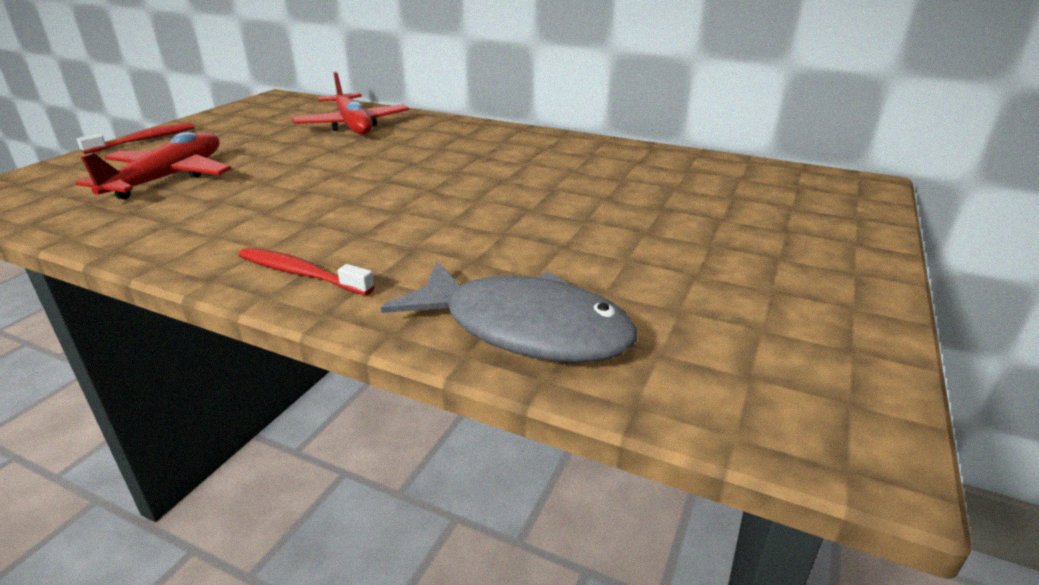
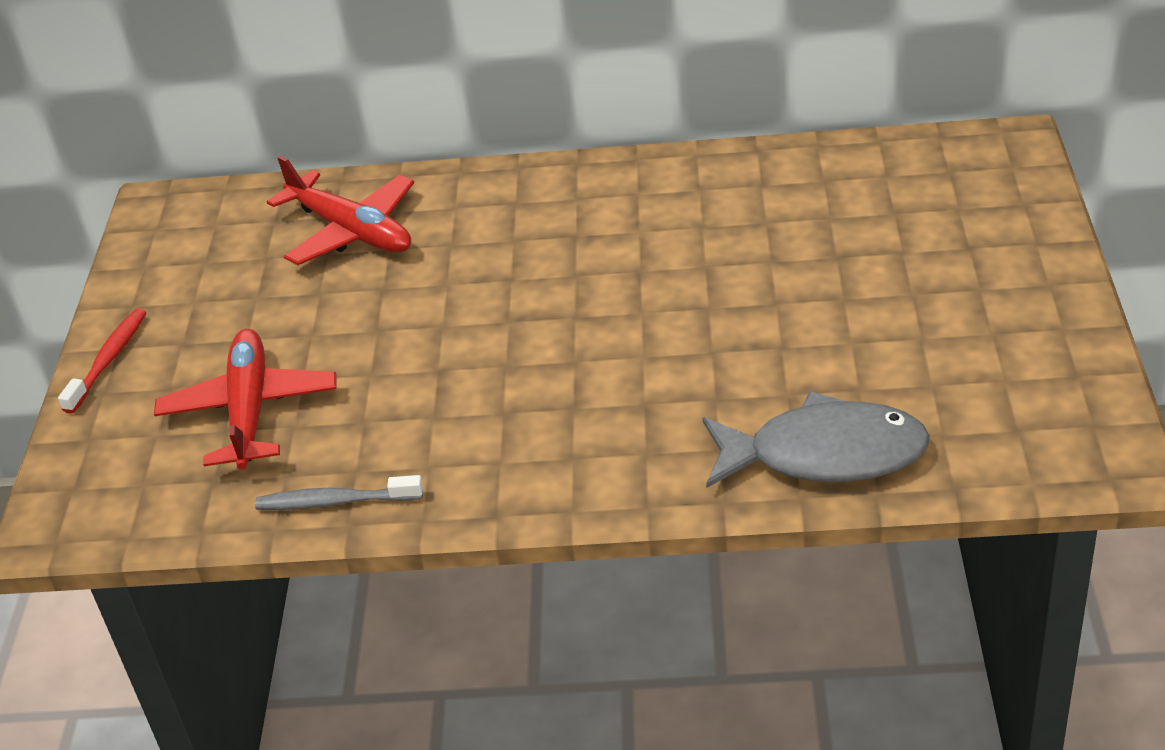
camera: 20 degrees left, 10 degrees up
red toothbrush [239,248,375,295] -> none
none -> grey toothbrush [255,475,423,510]

